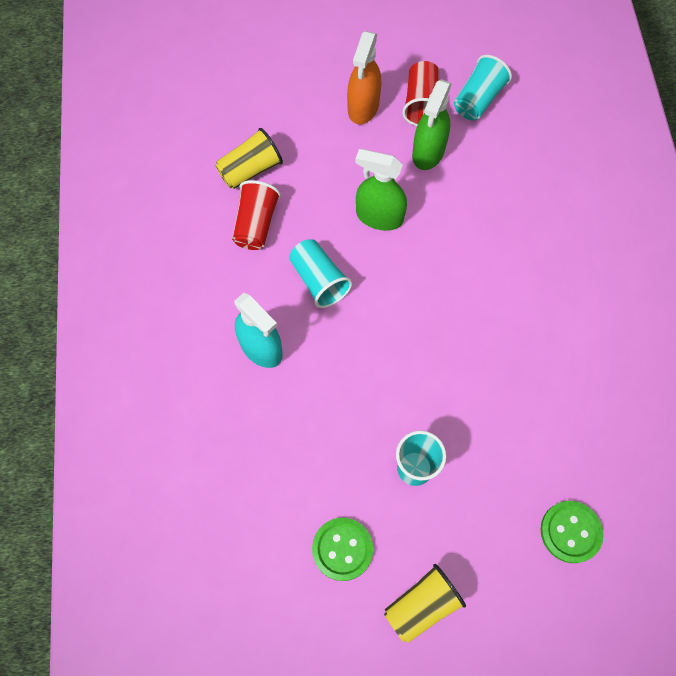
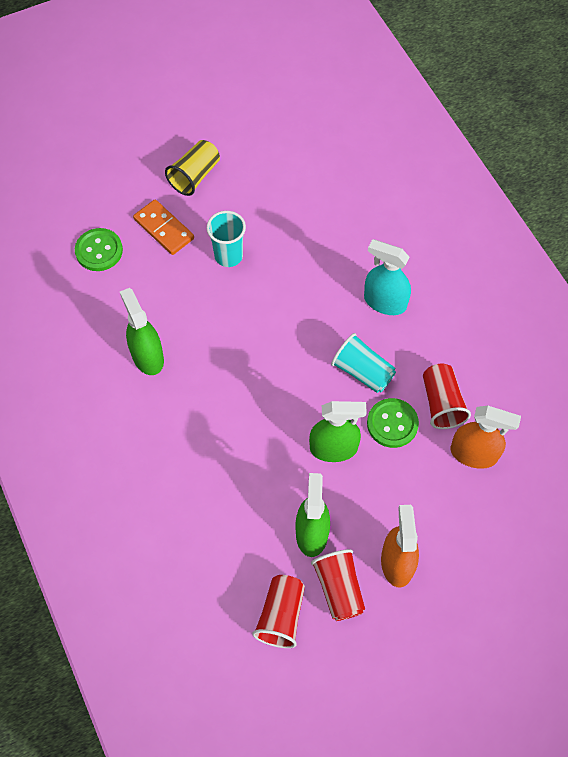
camera: 160 degrees right, 5 degrees down
yellow cup [215,128,283,189] -> orange spray bottle [450,406,521,469]
green button [312,518,373,581] -> green button moved to [367,398,419,448]
turquoise cup [454,55,512,120] -> red cup [253,575,305,648]
none -> green spray bottle [120,288,164,375]
none -> orange domino [133,199,194,255]

